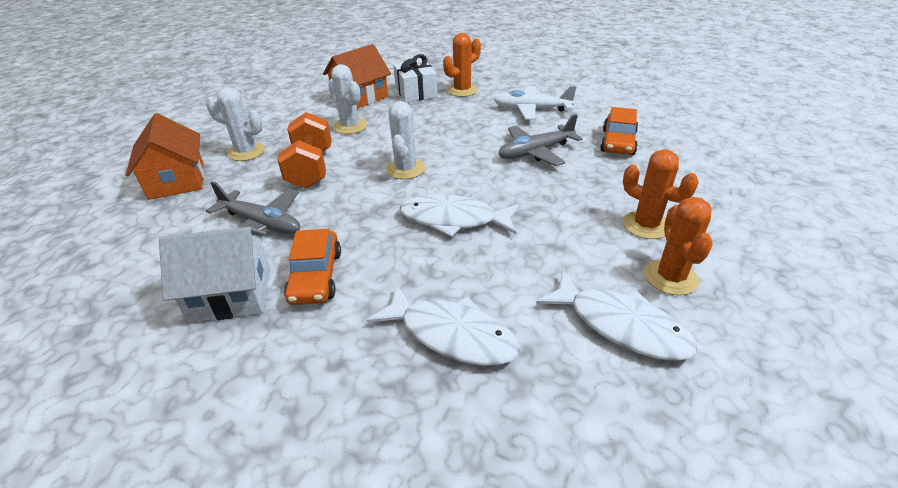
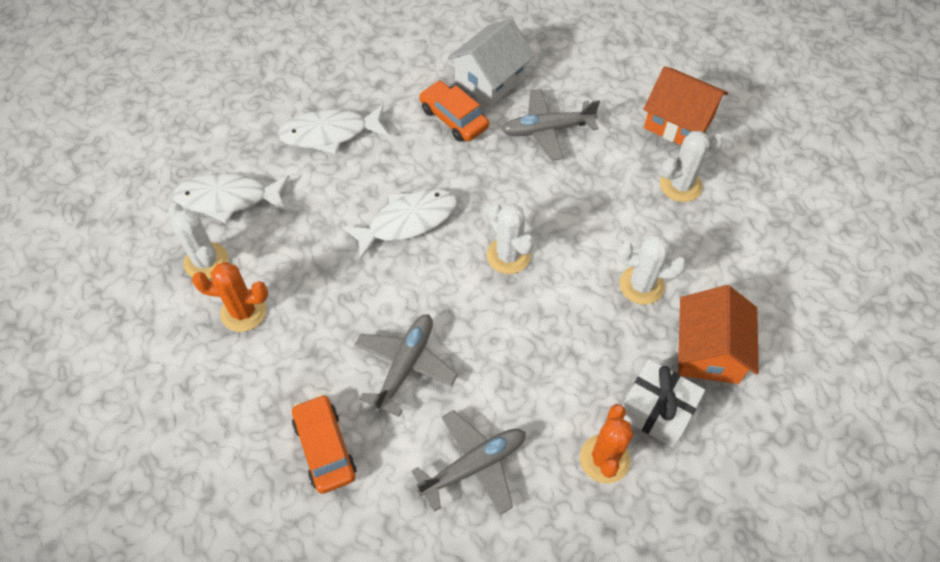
camera: 140 degrees right, 20 degrees up
orange dumbbell [277,112,332,189] -> none
white plane [494,86,577,120] -> grey plane [412,410,526,515]
orange cactus [644,197,713,295] -> white cactus [168,203,228,279]

